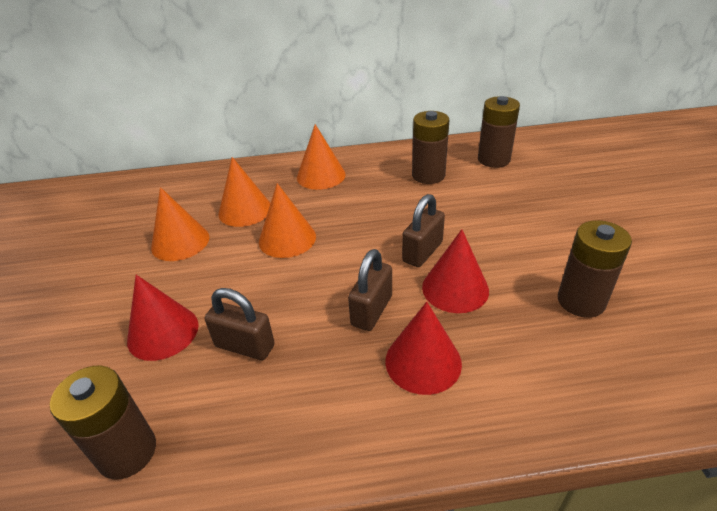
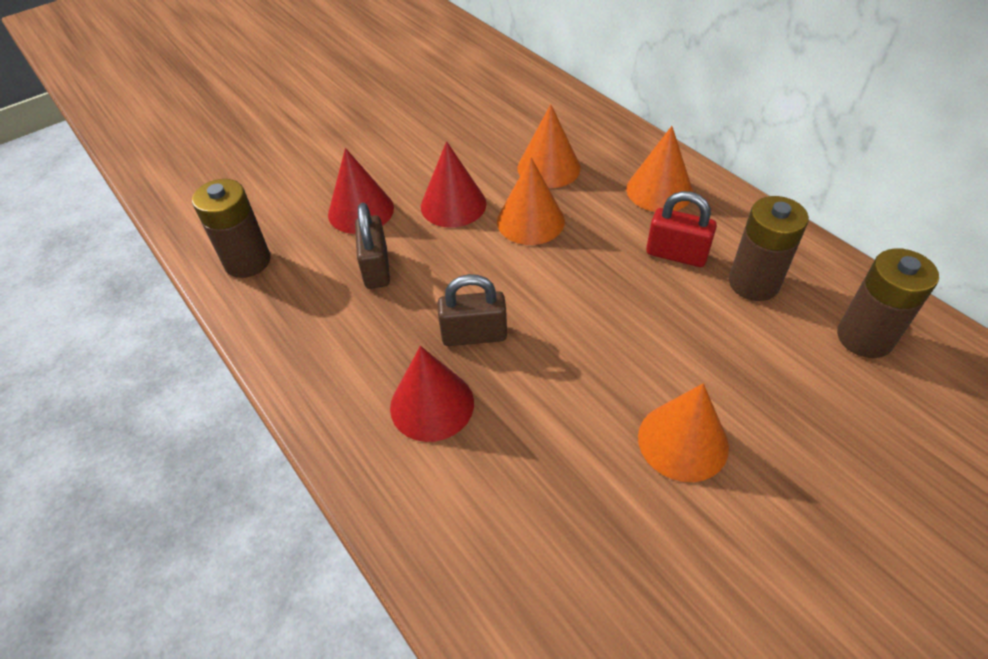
camera: 60 degrees right, 10 degrees up
orange cone [151,187,209,261] -> orange cone moved to [638,383,729,482]
brown padlock [402,194,445,267] -> none
red cone [422,229,489,313] -> red cone moved to [421,141,486,228]
brown battery [558,220,632,318] -> none
none -> red padlock [646,191,717,267]

